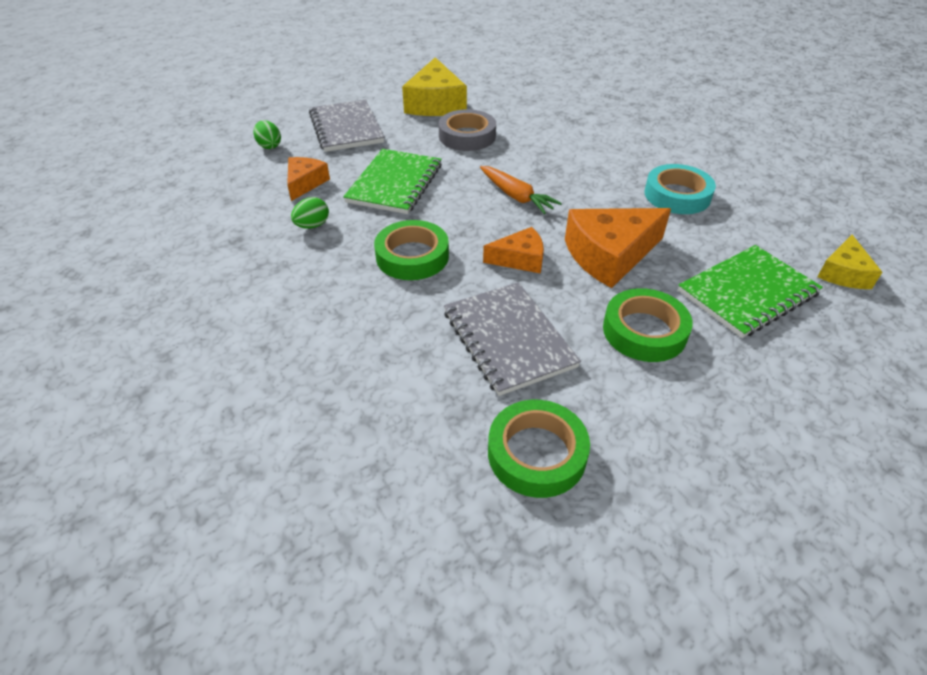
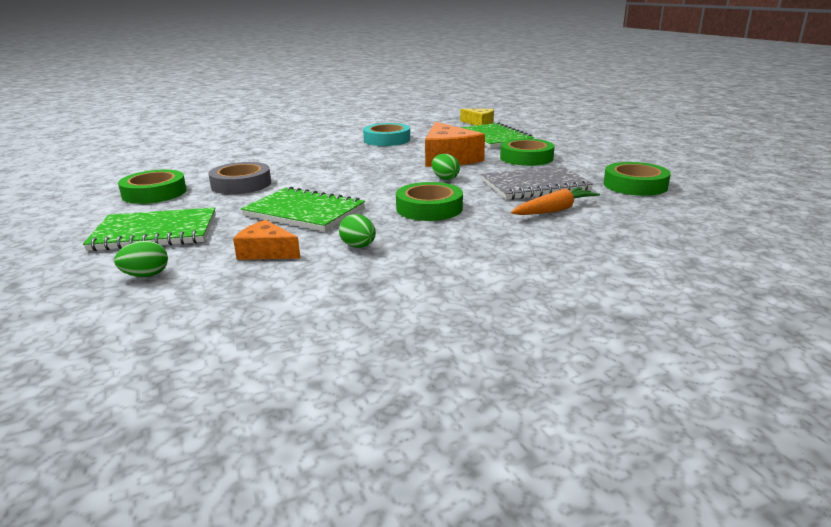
camera: 80 degrees left, 20 degrees down
grey notebook [309,99,384,152] -> green notebook [83,207,216,251]
yellow cheese [402,57,467,116] -> green tape [118,170,187,204]
orange carrot [480,166,562,214] -> orange carrot moved to [511,188,600,215]
orange cheese [483,227,544,274] -> green egg [432,154,460,180]

